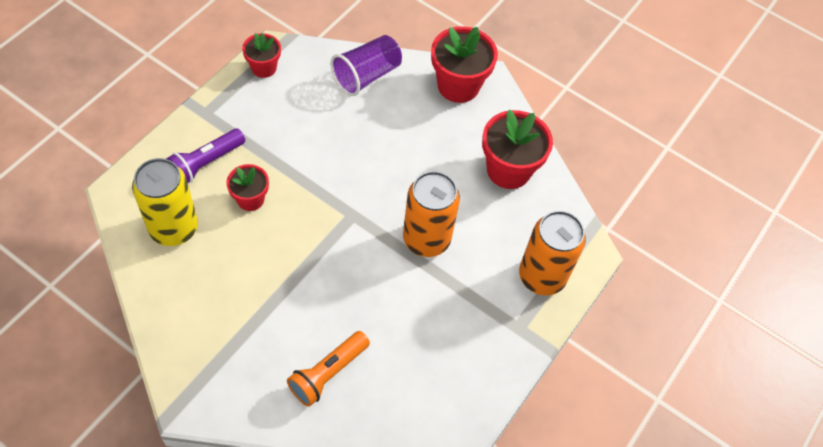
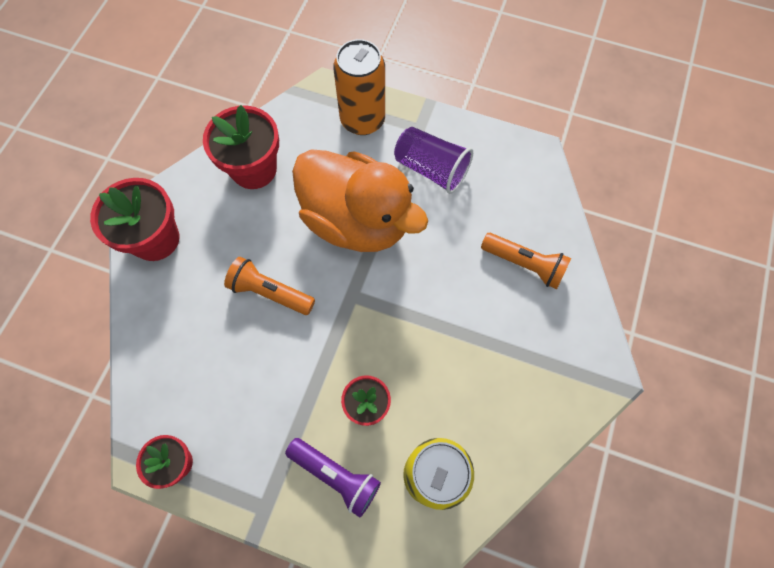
camera: 100 degrees left, 10 degrees up
purple cup [330,35,402,96] -> purple cup moved to [394,127,473,194]
orange can [403,171,460,257] -> orange duck [292,149,428,252]
none -> orange flashlight [224,257,315,315]

